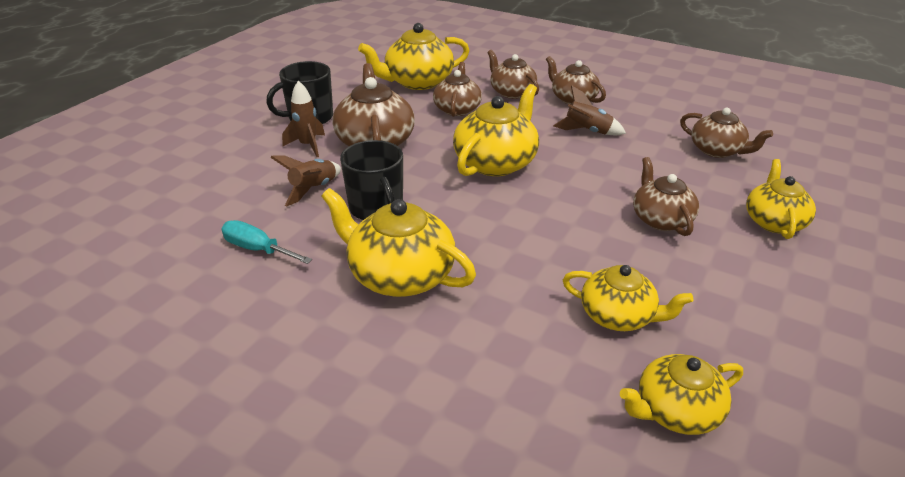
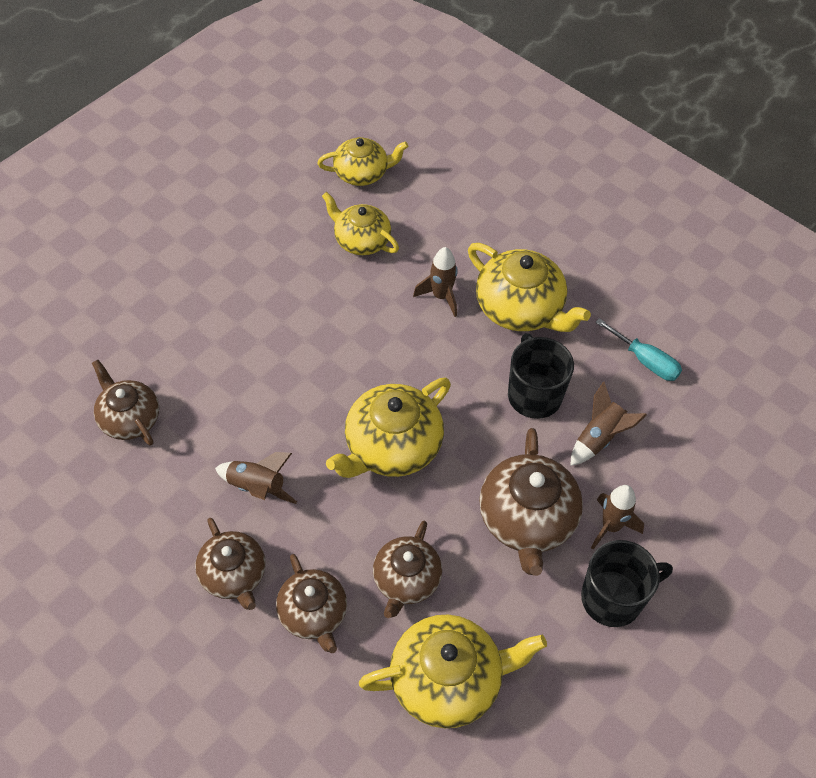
camera: 170 degrees left, 20 degrees up
brown teapot [633,157,699,236] -> none
yellow teapot [746,159,816,239] -> none
none -> brown rocket [413,247,458,317]

